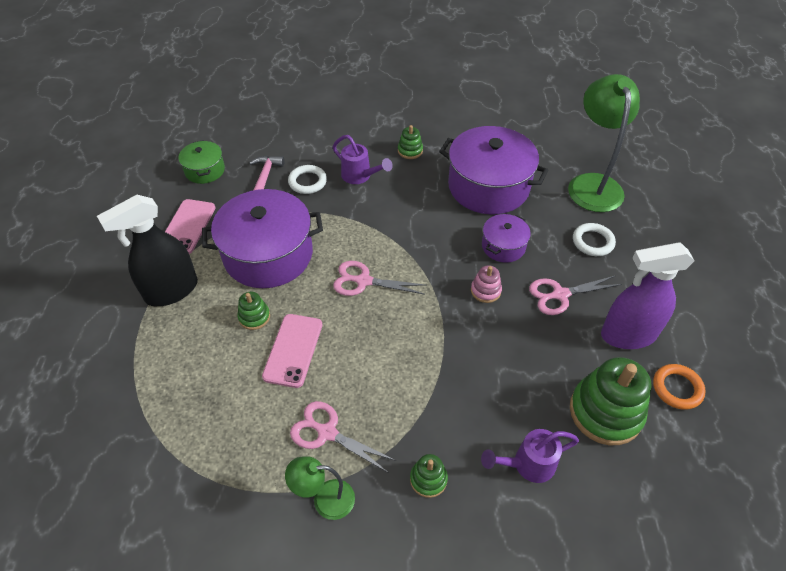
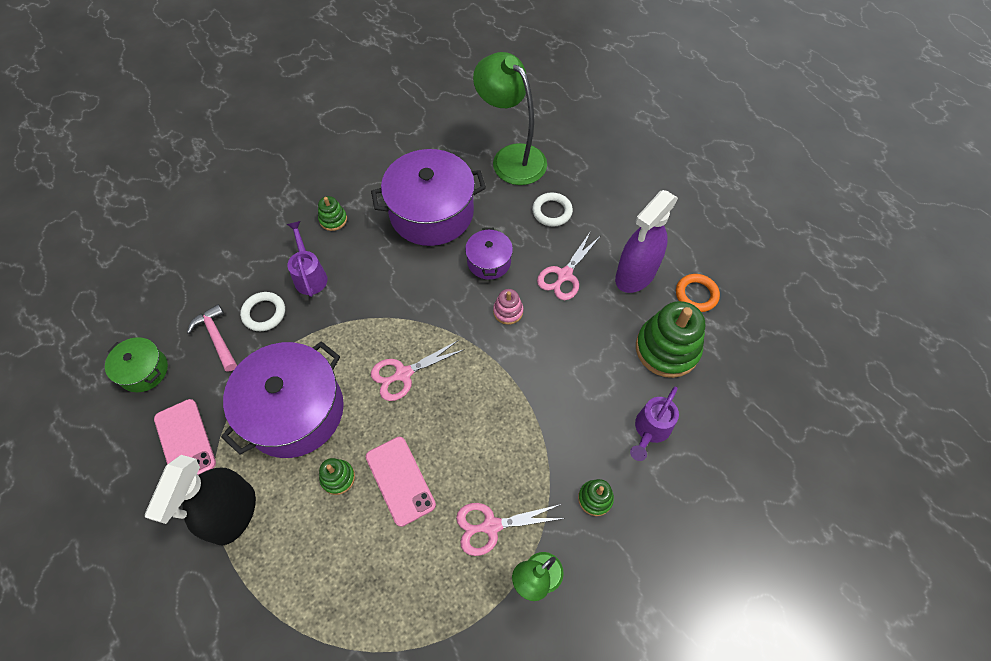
camera: 40 degrees left, 10 degrees up
purple watering can [333,135,393,184] -> purple watering can turned 105 degrees counterclockwise [287,221,328,297]

